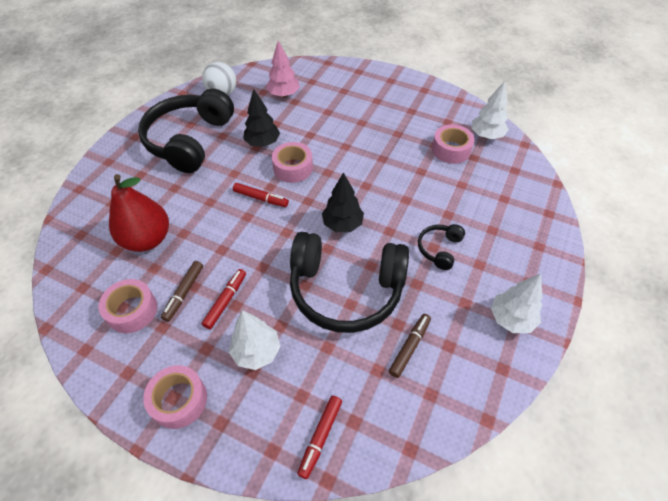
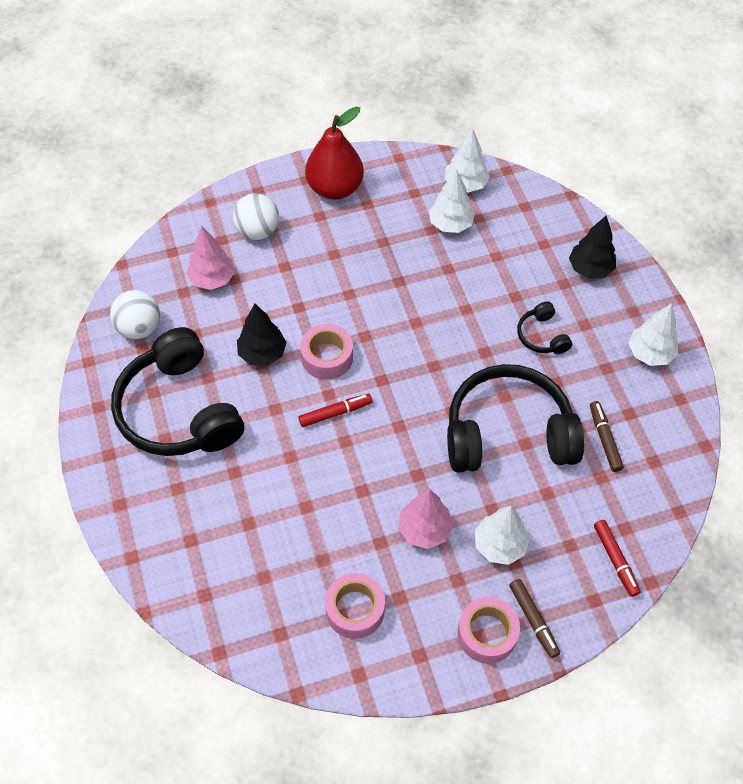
camera: 45 degrees left, 5 degrees up
red pear [109,174,169,252] -> red pear moved to [305,107,364,200]
brown marker [161,261,203,322] -> brown marker moved to [509,579,560,658]
red marker [202,269,246,329] -> pink tree [399,489,453,549]
black headphones [290,232,409,333] -> black headphones turned 150 degrees counterclockwise [447,364,584,473]
black tree [322,172,364,232] -> black tree moved to [569,215,616,279]
pink tape [432,124,475,164] -> white tree [429,169,475,233]
none -> white ball [232,193,279,240]

